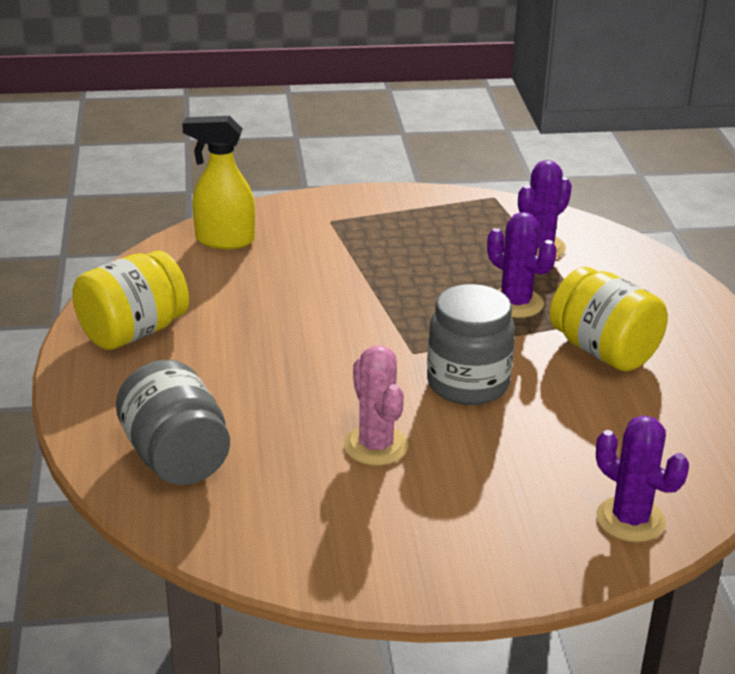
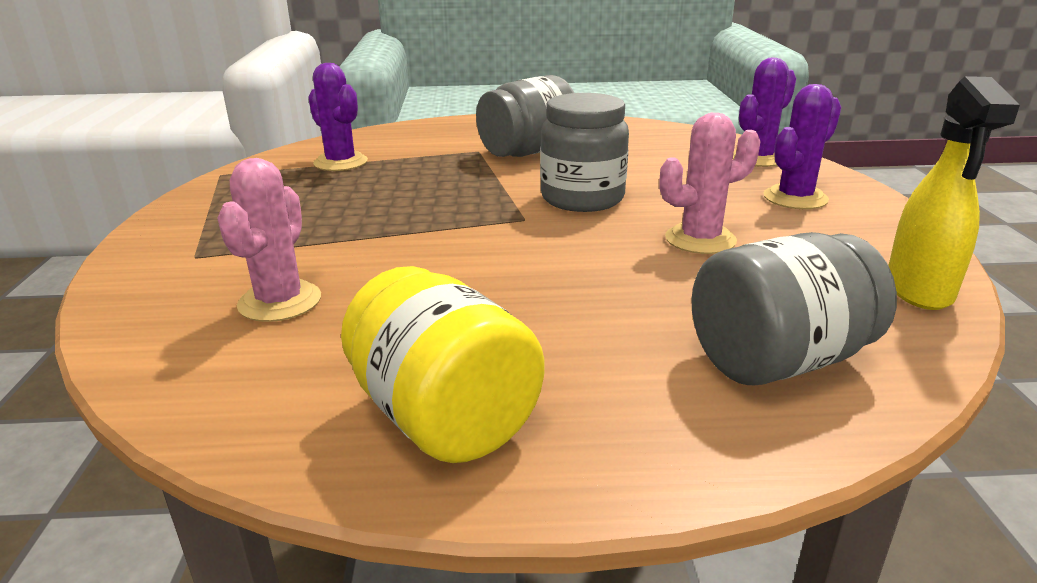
camera: 85 degrees left, 5 degrees down
yellow spray bottle [182,116,255,249] -> yellow spray bottle moved to [888,76,1020,310]
purple cactus [487,212,557,318] -> purple cactus moved to [764,84,841,209]
yellow jar [550,267,668,371] -> grey jar [476,75,574,157]
none -> pink cactus [217,158,321,322]

